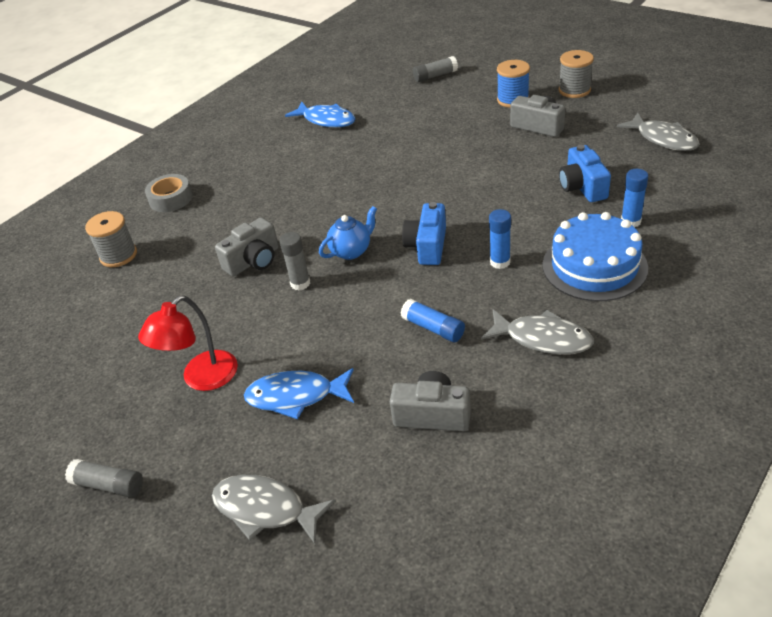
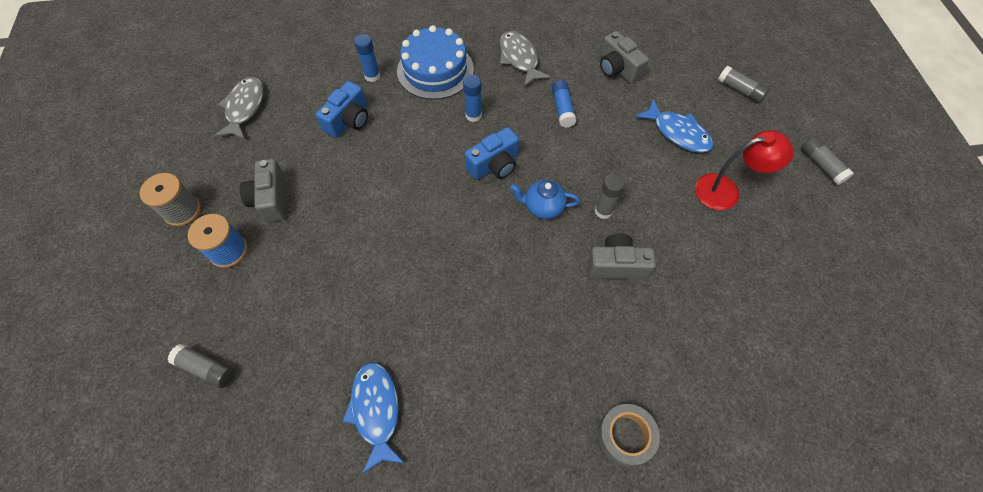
camera: 140 degrees left, 20 degrees up
grey spool [85,211,137,267] -> none
grey fish [212,475,336,544] -> grey glue stick [718,66,770,103]

